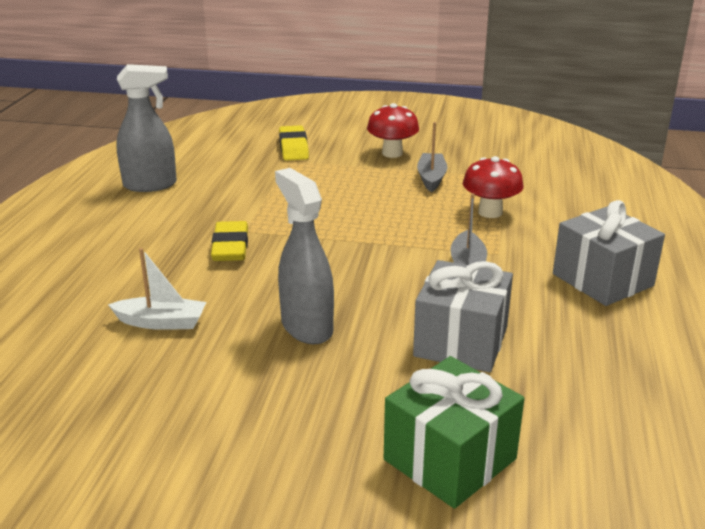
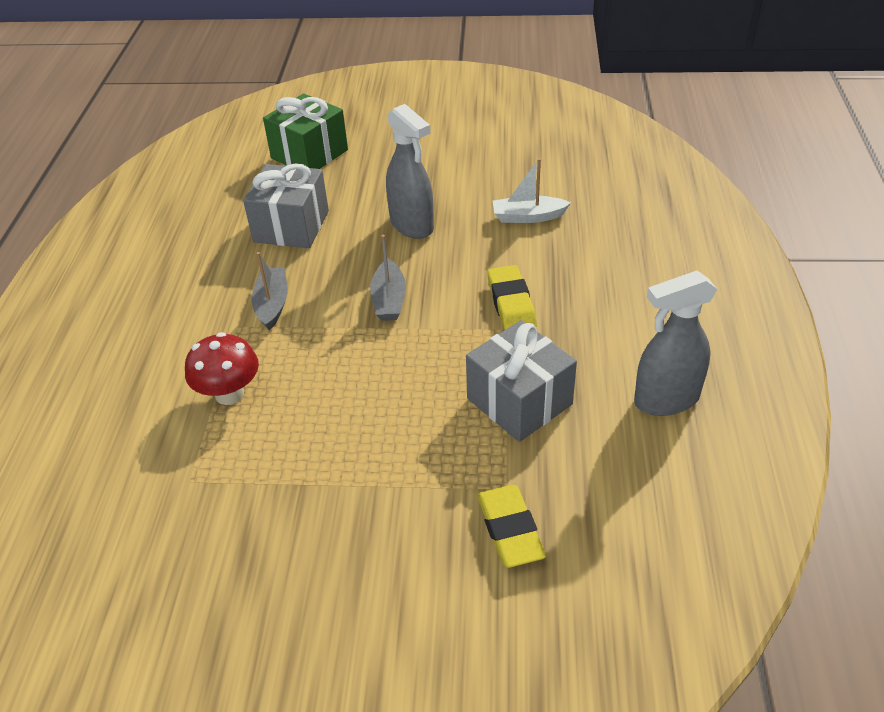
camera: 175 degrees right, 15 degrees up
red mushroom [367,103,419,158] -> none
grey boat [417,122,447,192] -> grey boat moved to [370,235,406,321]
grey gift [553,200,665,306] -> grey gift moved to [466,320,577,442]

